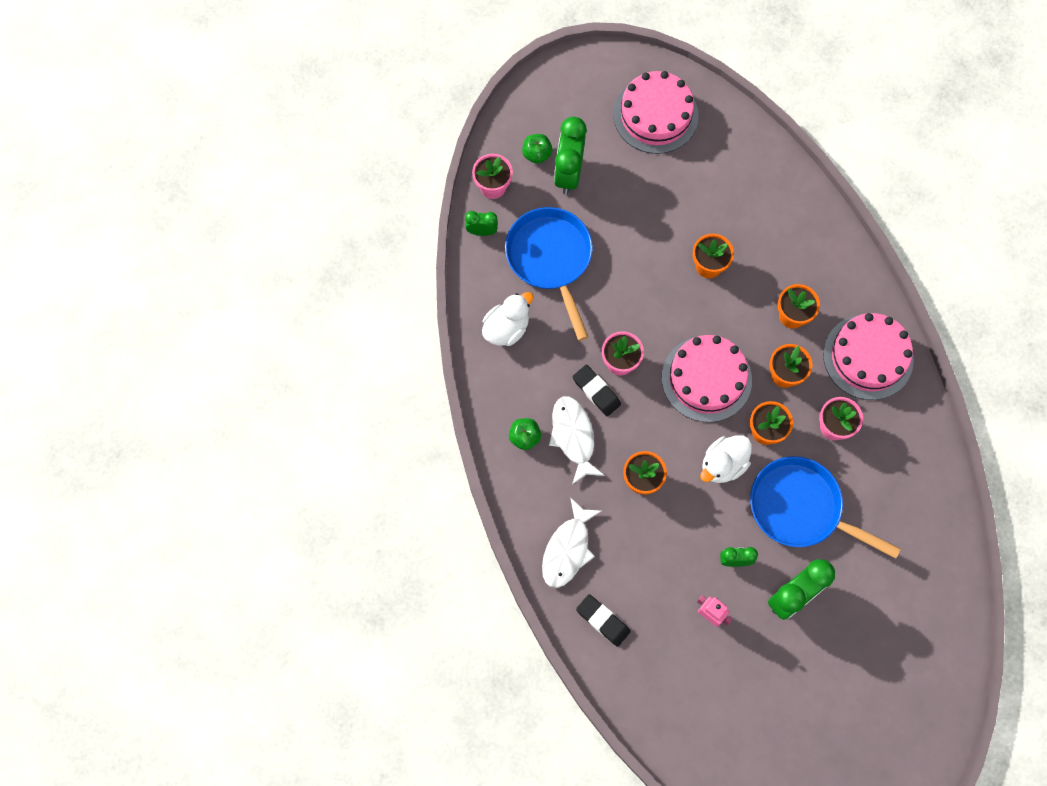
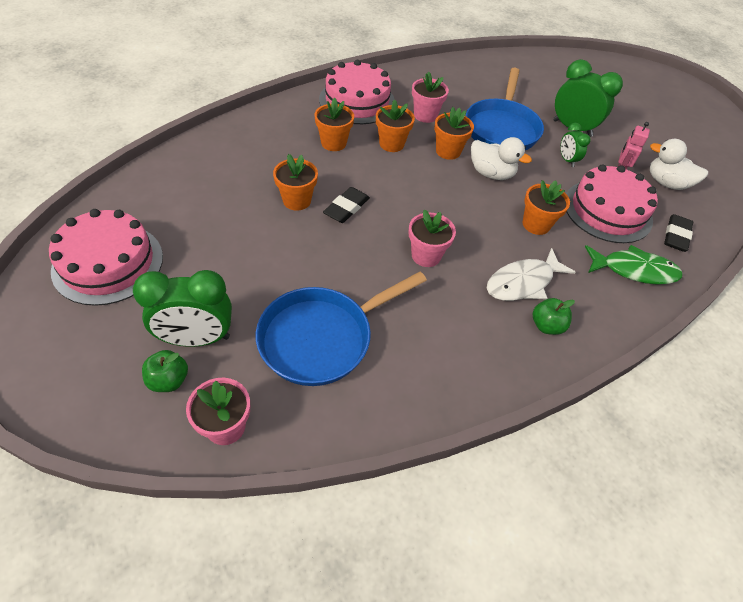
camera: 110 degrees left, 20 degrees down
green clock [465,211,498,236] -> none
white duck [482,292,534,346] -> white duck moved to [650,139,708,190]
white fish [542,497,601,588] -> green fish [585,245,683,285]
black eraser [572,365,621,416] -> black eraser moved to [323,187,370,223]
pink cake [662,335,752,422] -> pink cake moved to [566,164,658,243]

